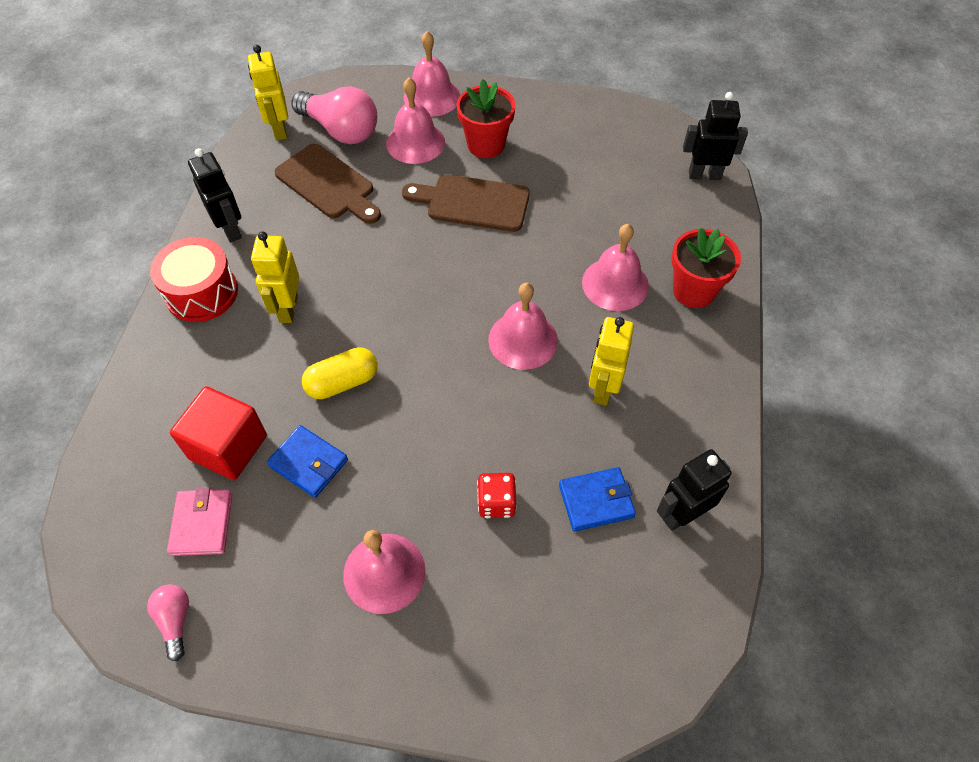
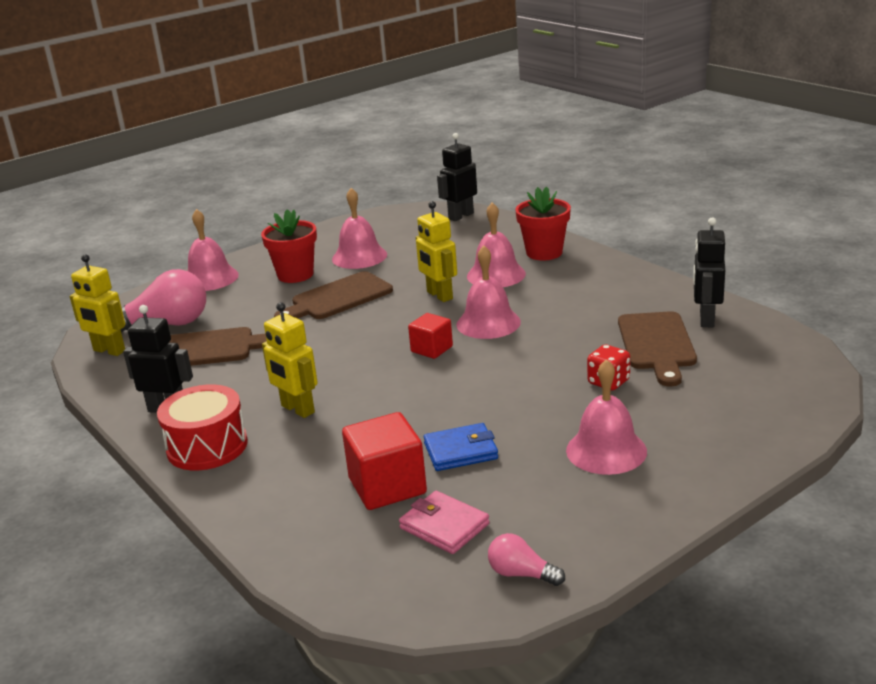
camera: 45 degrees left, 30 degrees down
yellow capsule [302,347,378,399] -> none
pink bell [386,78,445,164] -> pink bell moved to [332,188,387,269]
blue wallet [559,467,636,531] -> brown cutting board [618,311,697,387]
yellow robot [589,317,634,406] -> yellow robot moved to [416,201,457,302]
none -> red cube [408,313,453,359]

